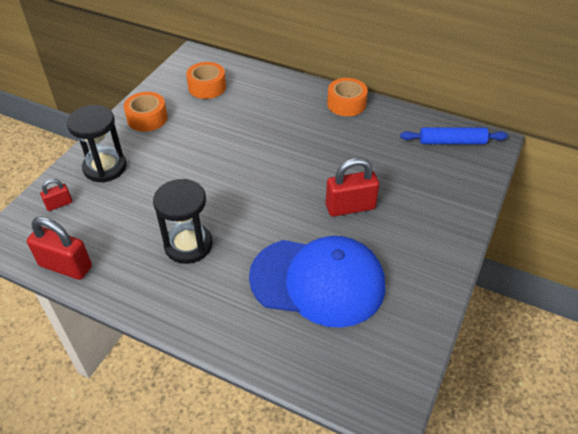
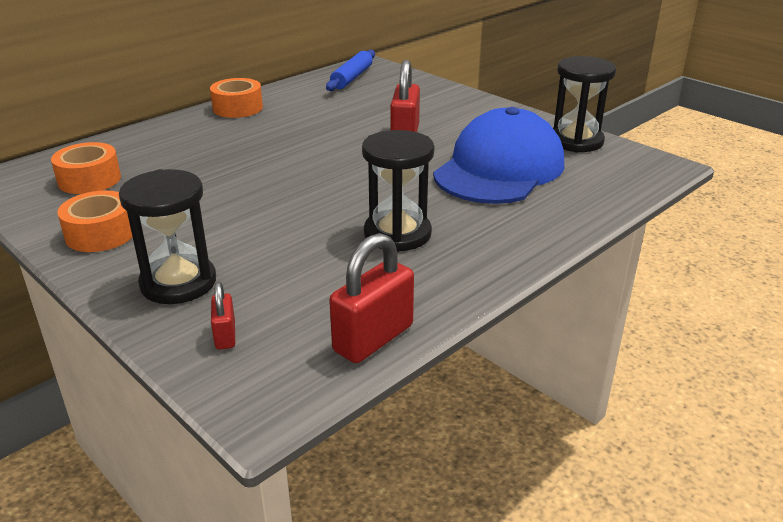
camera: 70 degrees left, 15 degrees down
none -> black hourglass [553,56,616,152]

